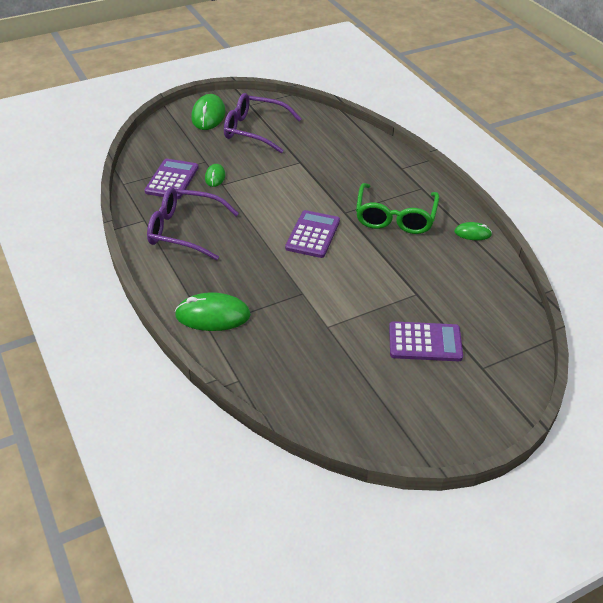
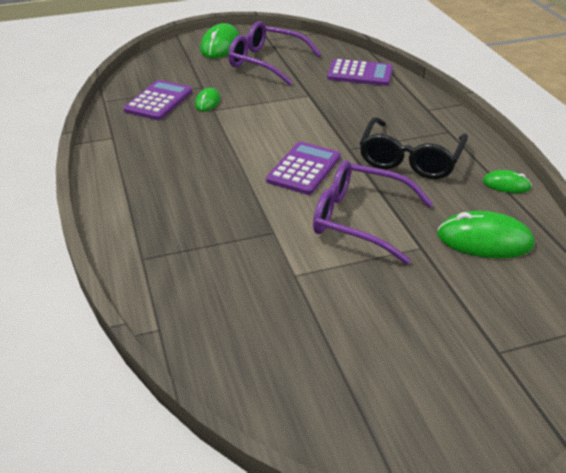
camera: 10 degrees right, 5 degrees down
purple glasses [147,187,239,260] -> purple glasses moved to [313,160,433,264]
green mouse [175,292,251,331] -> green mouse moved to [437,211,534,258]
green glasses [356,183,439,234] -> black glasses [360,117,468,179]
purple calculator [389,321,463,361] -> purple calculator moved to [327,59,393,86]

